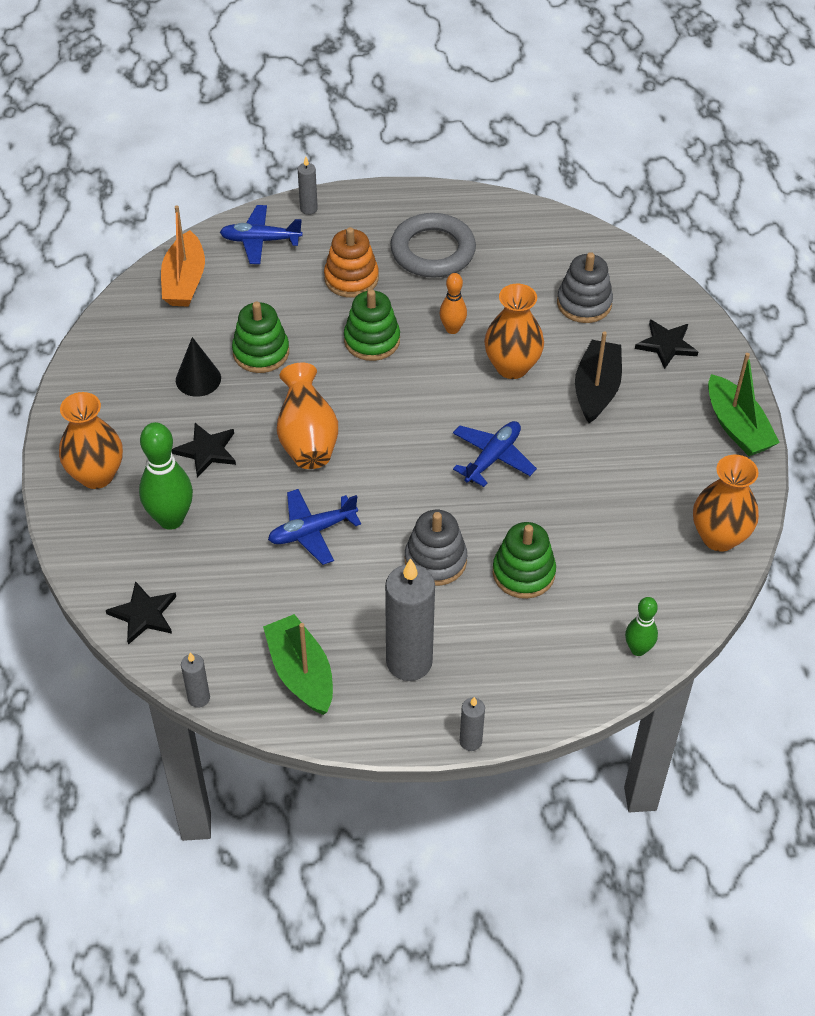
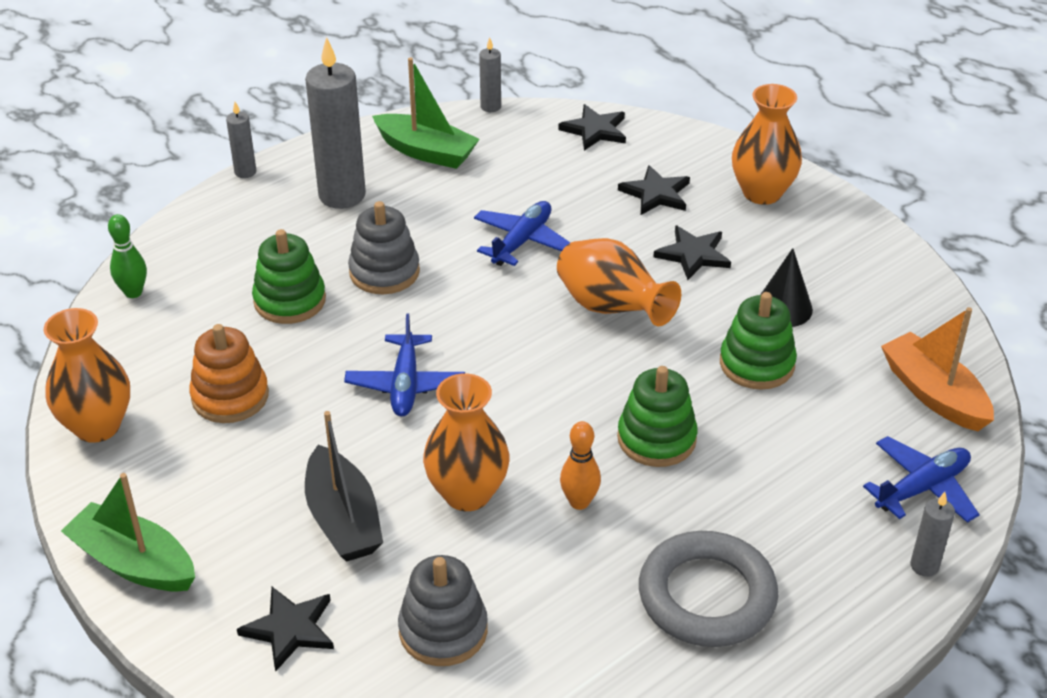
camera: 145 degrees right, 10 degrees down
green bowling pin [139,422,193,530] -> black star [618,165,690,215]
orange stacking toy [324,227,379,298] -> orange stacking toy moved to [189,324,269,423]

